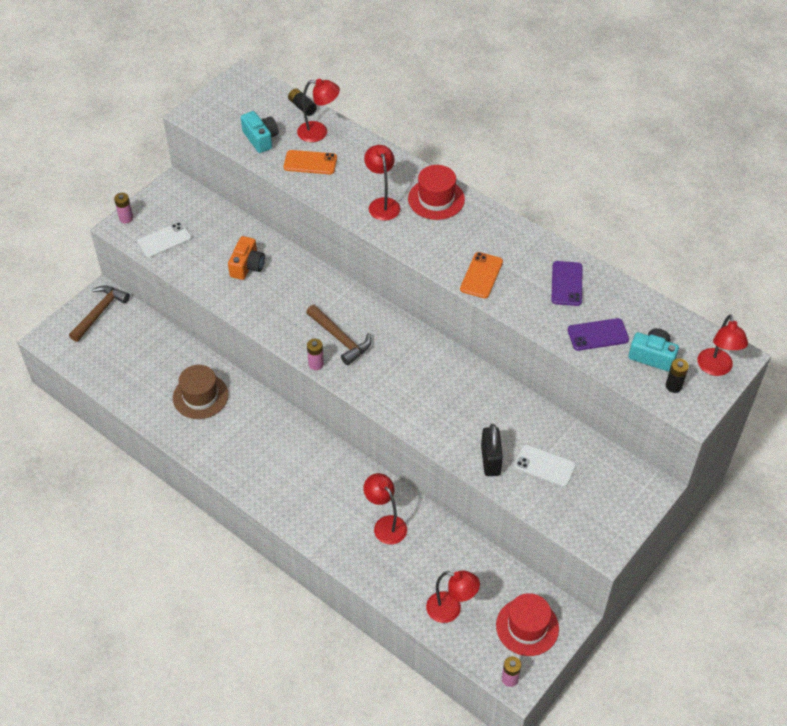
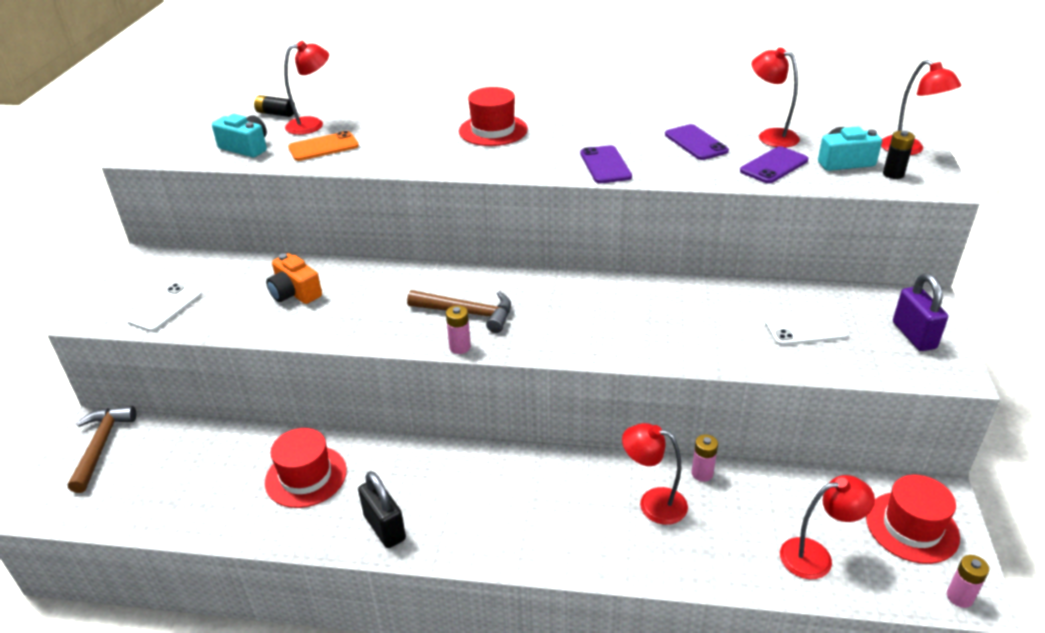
camera: 30 degrees left, 15 degrees down
pink battery [114,193,133,223] -> pink battery moved to [691,434,718,482]
brown hat [173,365,228,419] -> red hat [265,428,347,508]
orange camera [228,236,265,280] -> orange camera turned 150 degrees clockwise [266,253,322,304]
red lamp [364,145,400,221] -> red lamp moved to [752,48,800,148]
orange phone [460,252,503,298] -> purple phone [580,145,632,183]
black padlock [481,424,503,476] -> black padlock moved to [358,471,406,548]
none -> purple padlock [893,273,948,351]

